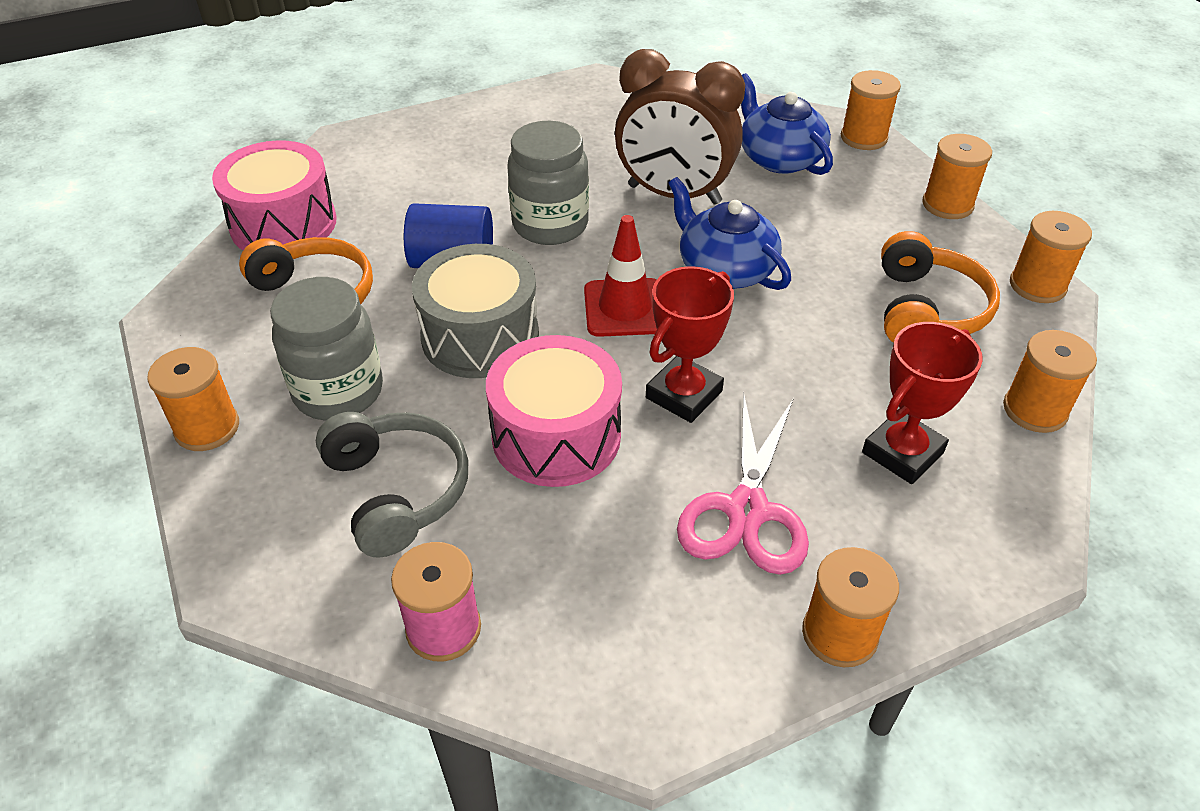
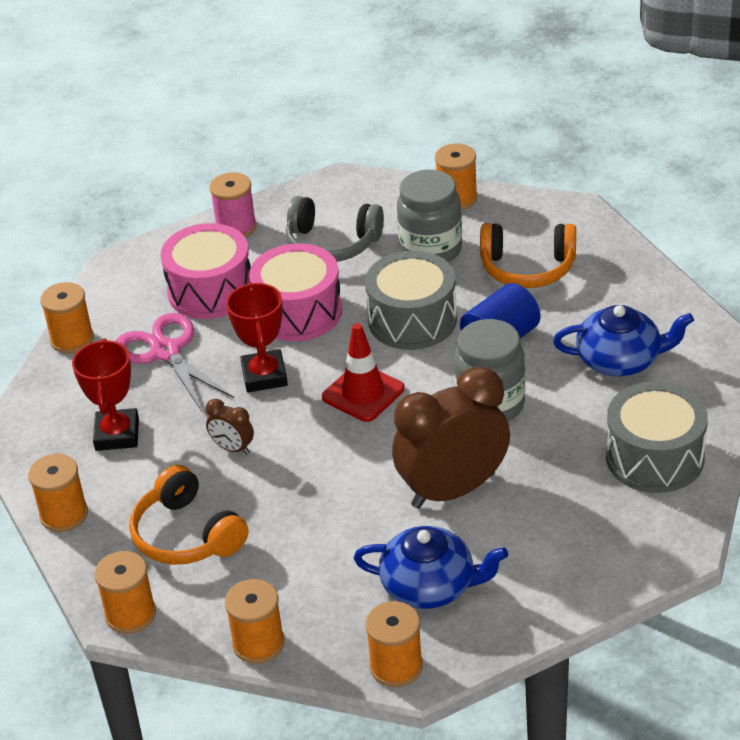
camera: 135 degrees right, 5 degrees down
pink drum [212,140,337,250] -> pink drum moved to [161,223,251,319]
blue teapot [668,177,791,290] -> blue teapot moved to [553,305,694,376]
none -> brown clock [206,399,254,454]
none -> grey drum [606,381,708,493]

